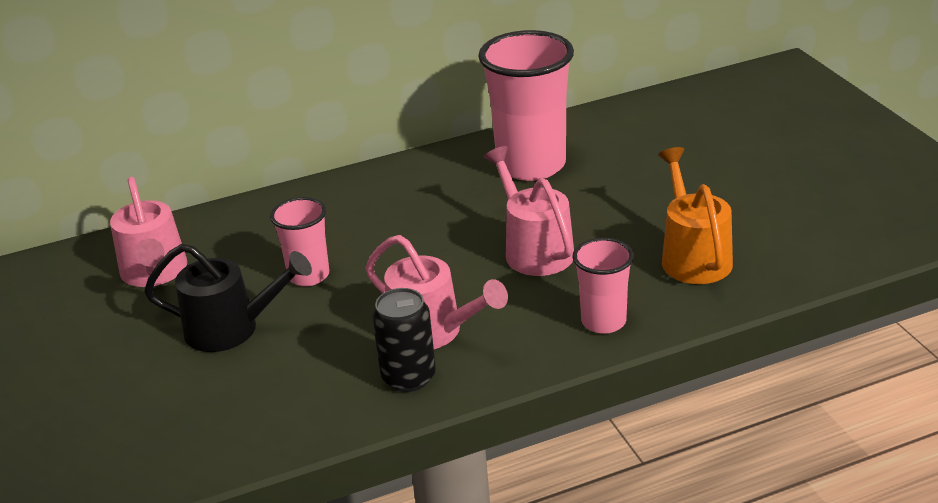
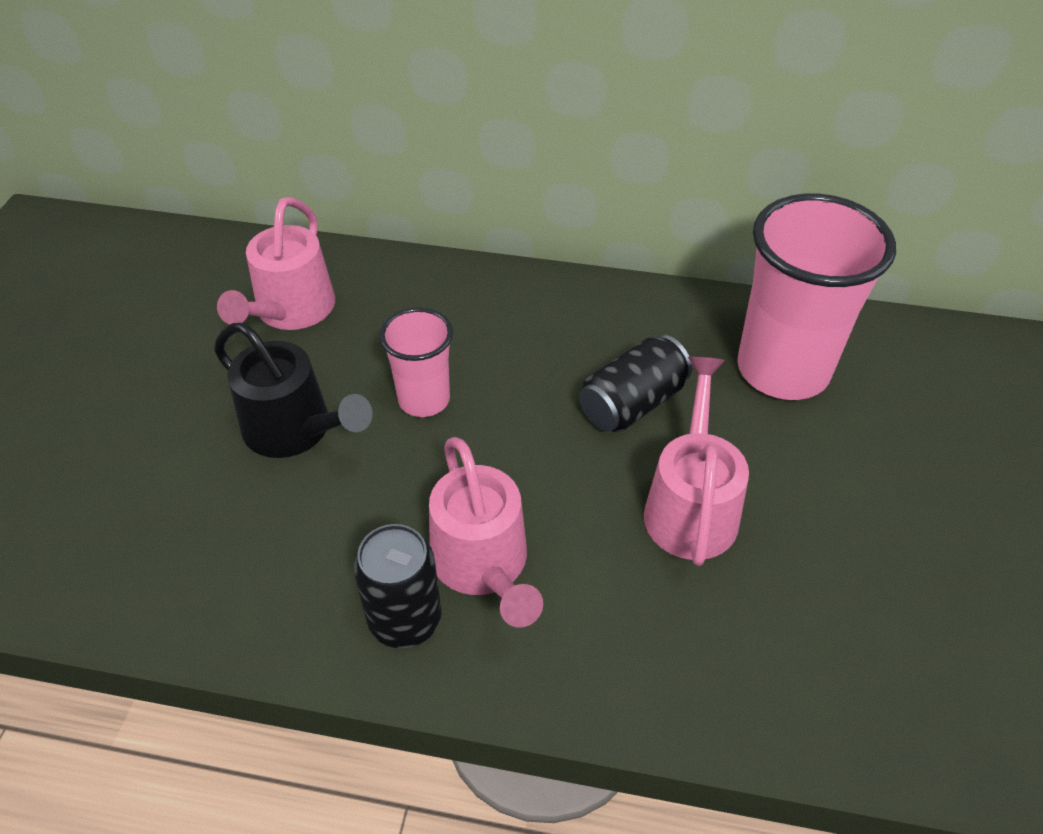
camera: 30 degrees right, 15 degrees up
pink cup [572,238,634,334] -> none
orange watering can [658,147,733,284] -> none
none -> black can [579,335,692,432]

